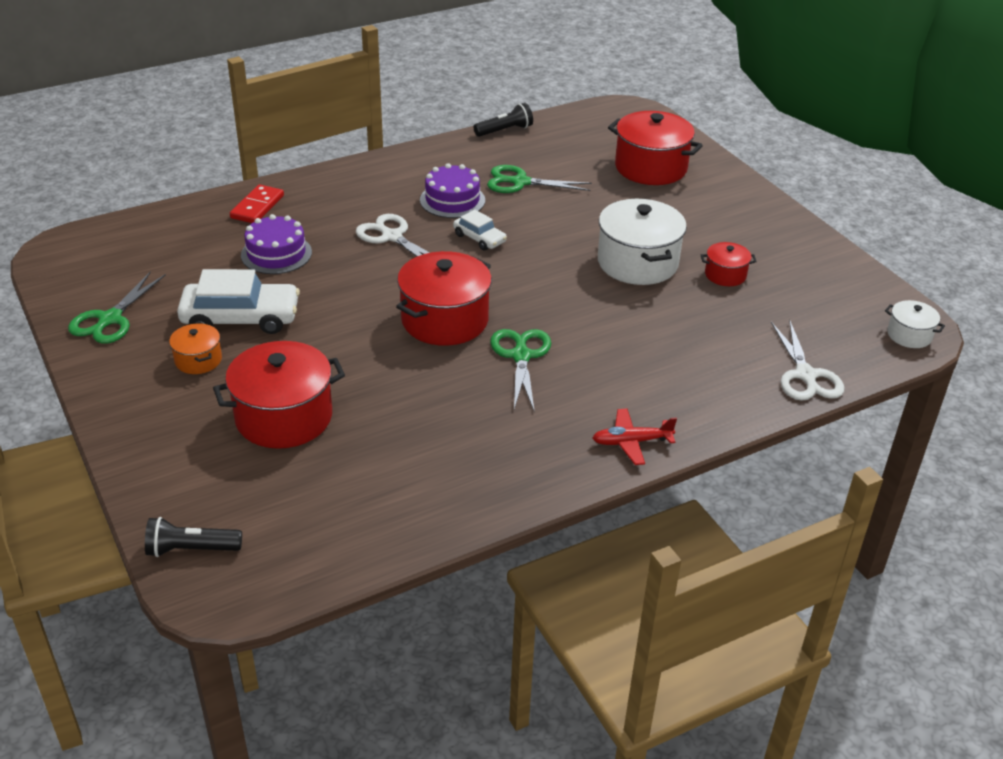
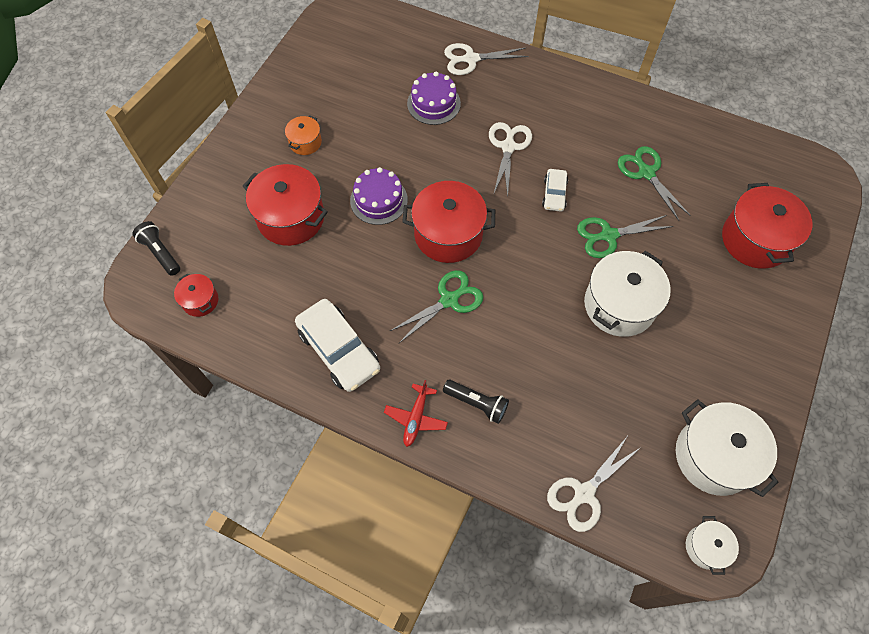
camera: 55 degrees right, 25 degrees up
green scissors [68,271,166,344] -> green scissors moved to [577,215,673,258]
white car [177,269,300,334] -> white car moved to [295,299,380,392]
red domino [230,184,284,223] -> white scissors [444,43,529,75]
purple cake [420,163,485,218] -> purple cake moved to [350,167,408,225]
black flashlight [474,103,533,137] -> black flashlight moved to [443,380,509,424]
red plane [593,409,677,465] -> red plane turned 120 degrees counterclockwise [384,380,448,447]
red pot [701,242,757,286] -> red pot moved to [174,273,218,317]
none -> white pot [676,399,778,497]

